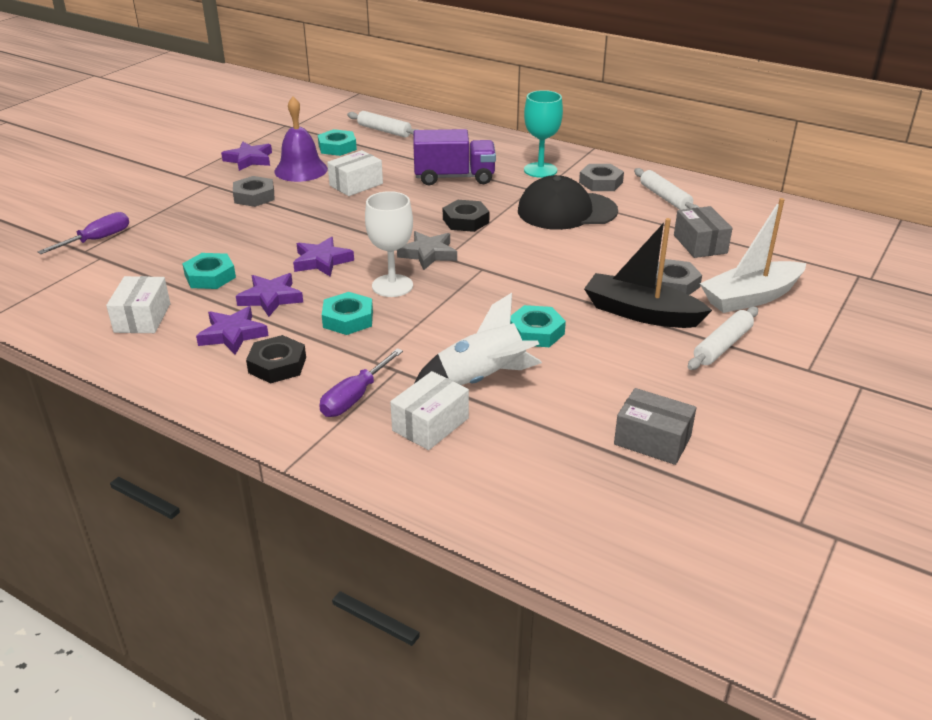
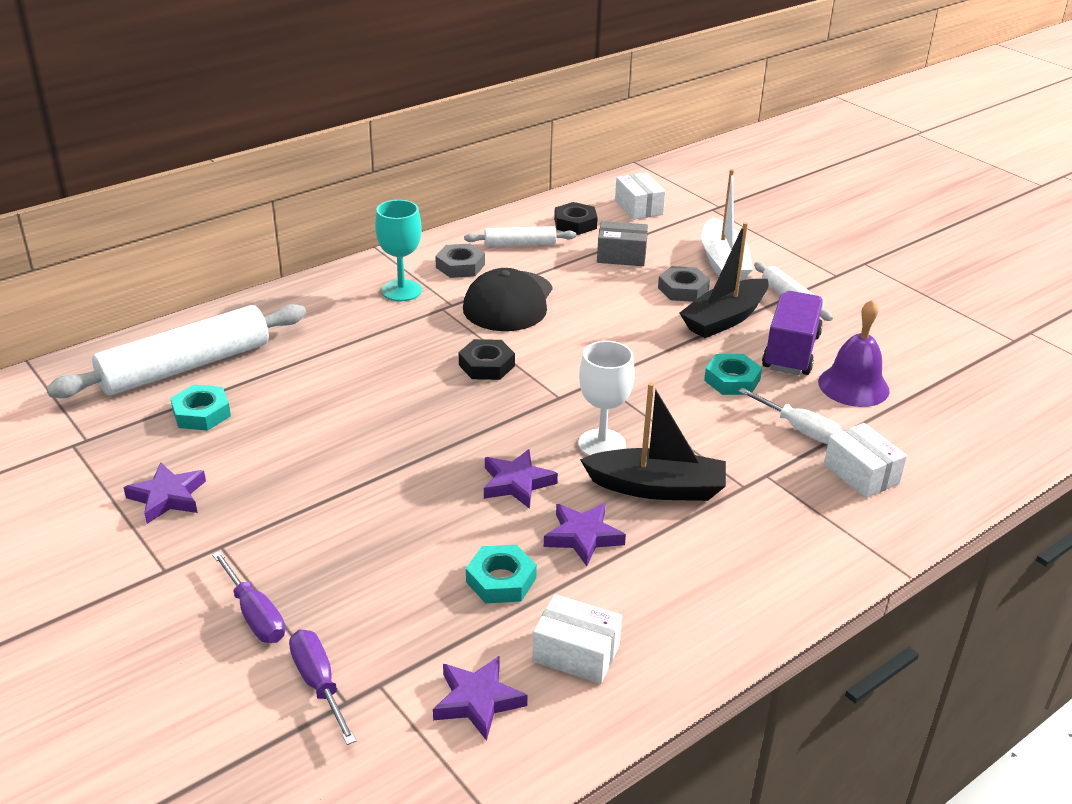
camera: 70 degrees left, 0 degrees up
purple star [196,306,269,355] -> purple star moved to [433,656,528,741]
grey nut [233,176,275,207] -> none
black nut [246,335,306,383] -> black nut moved to [554,202,598,235]
purple bell [274,97,328,182] -> purple bell moved to [818,299,890,407]
purple screwdriver [319,348,403,417] -> purple screwdriver moved to [212,551,285,643]
turquoise nut [322,292,373,335] -> black boat [580,382,726,501]
white box [327,150,383,196] -> white box moved to [615,173,666,220]
white rolling pin [347,111,419,138] -> white rolling pin [46,304,306,398], size x2.00
grey star [397,231,457,270] -> none
purple truck [413,129,496,185] -> purple truck moved to [762,291,823,375]
white rocket [414,293,542,385] -> white screwdriver [738,388,842,444]
grey box [614,388,696,465] -> none

